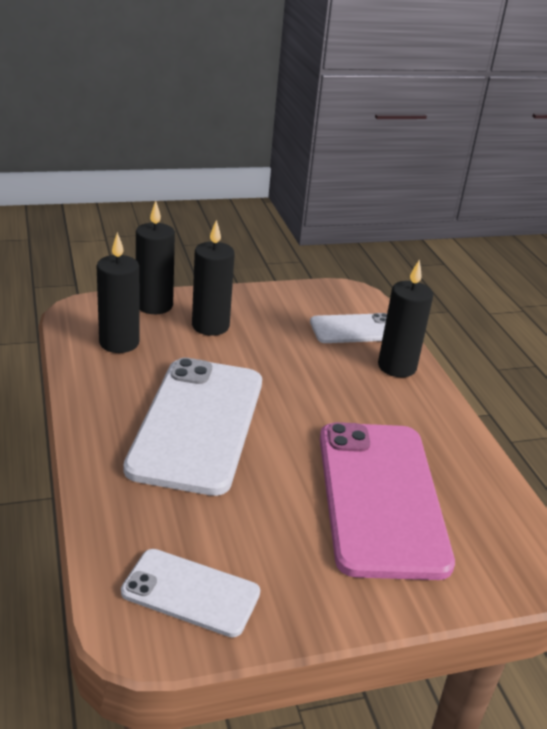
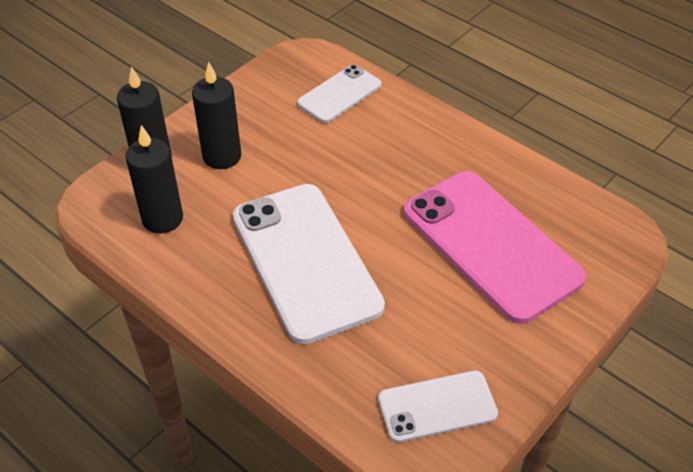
camera: 30 degrees left, 15 degrees up
black candle [378,260,433,377] -> none

